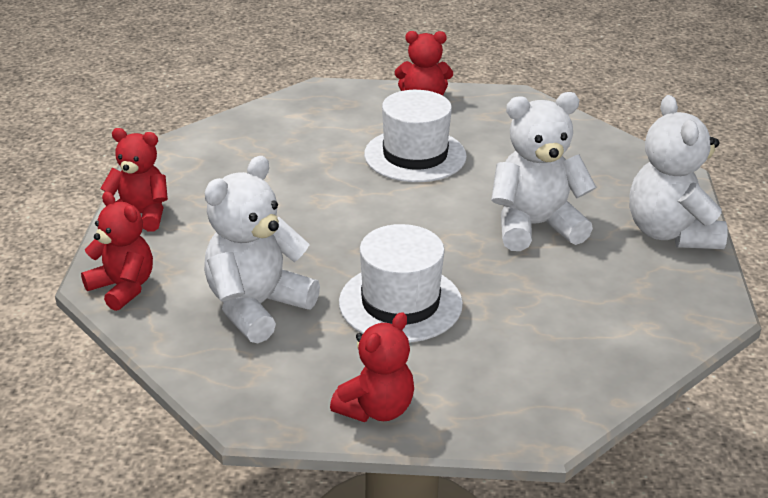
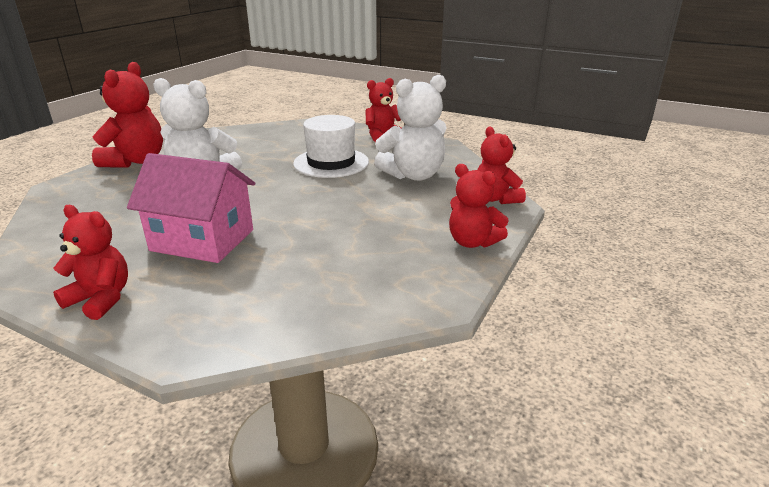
camera: 155 degrees left, 5 degrees down
white hat [364,90,467,182] -> pink house [127,153,255,263]
white teddy bear [629,95,728,249] -> red teddy bear [92,62,163,168]

